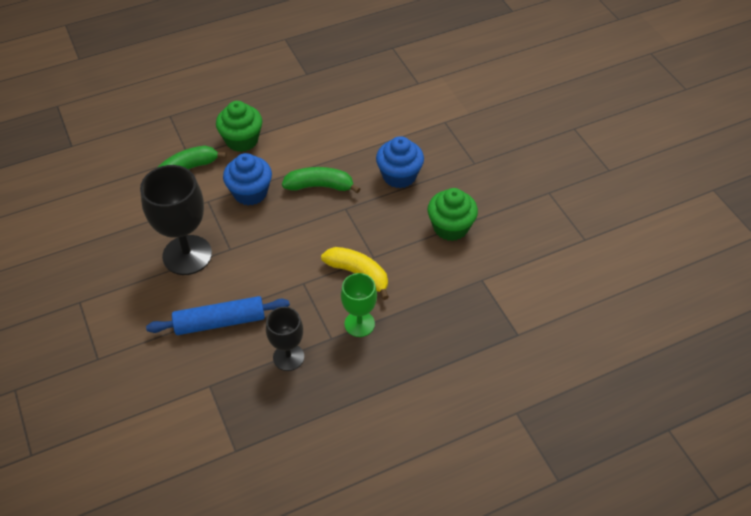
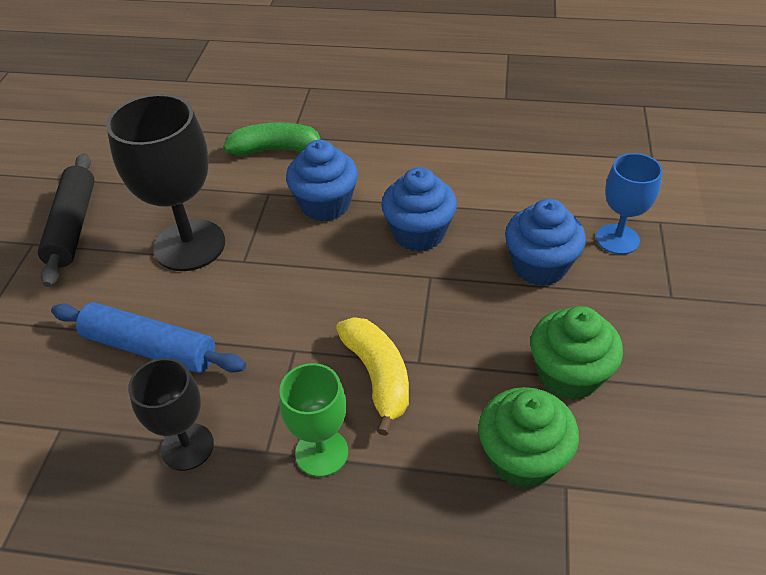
camera: 35 degrees right, 5 degrees down
green cupcake [216,101,262,152] -> green cupcake moved to [478,387,579,488]
green banana [282,167,360,194] -> blue cupcake [381,167,457,252]
none -> black rolling pin [38,153,95,287]
none -> blue goblet [596,153,663,255]

